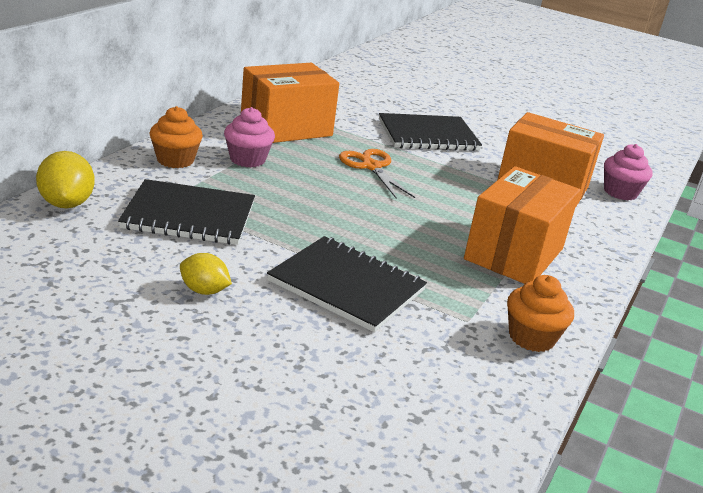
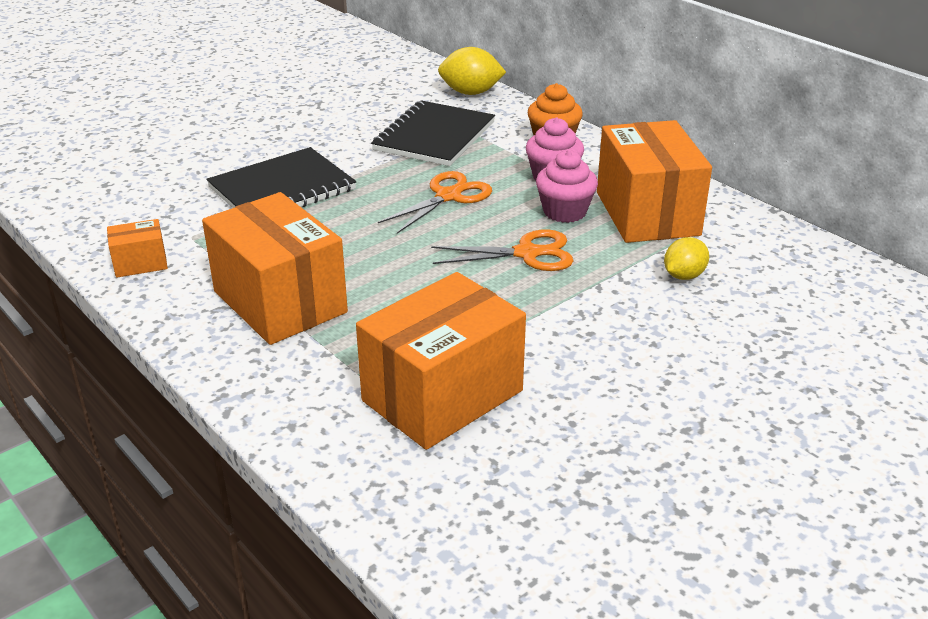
camera: 115 degrees right, 5 degrees up
yellow lemon [180,253,232,295] -> yellow lemon moved to [664,237,709,280]
black notebook [379,113,482,151] -> none
orange cupcake [507,275,574,352] -> orange box [107,219,168,278]
pink cupcake [604,144,653,200] -> pink cupcake moved to [536,150,598,223]
none -> orange scissors [378,171,492,234]

